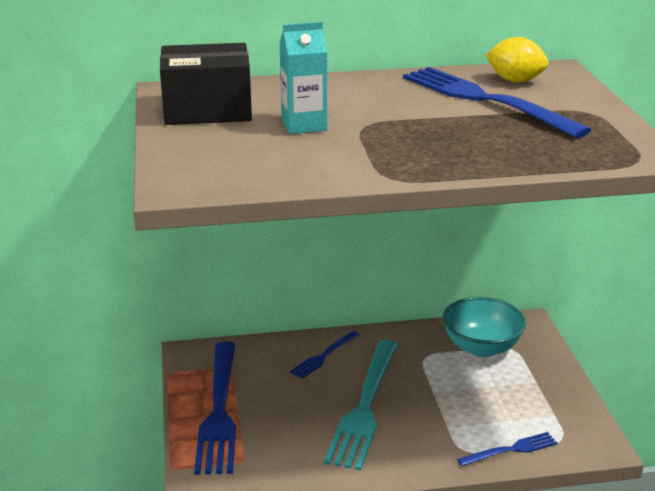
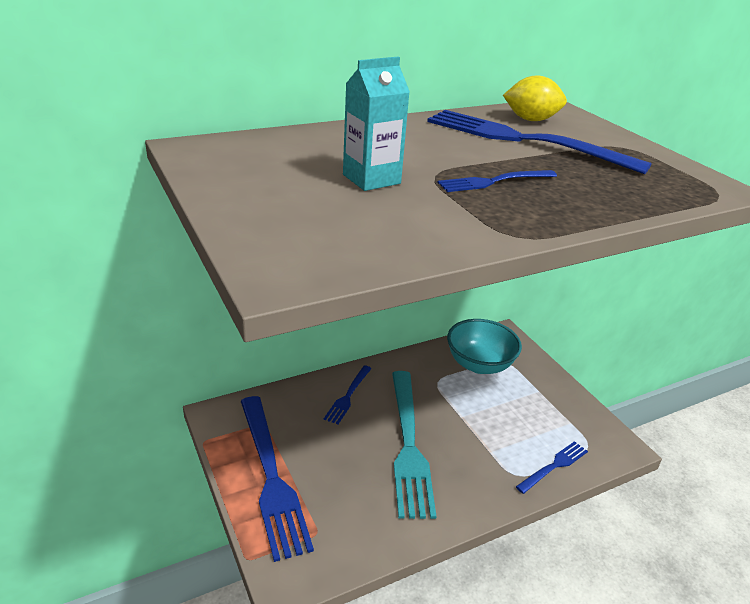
camera: 20 degrees left, 5 degrees up
black box [160,43,252,125] -> none
none -> blue fork [437,170,557,192]

